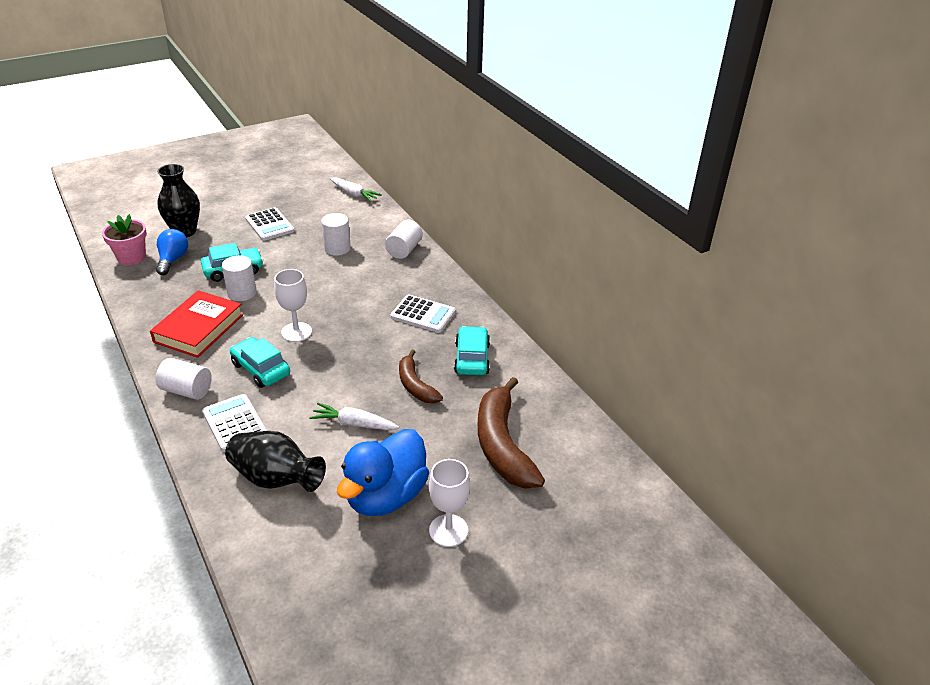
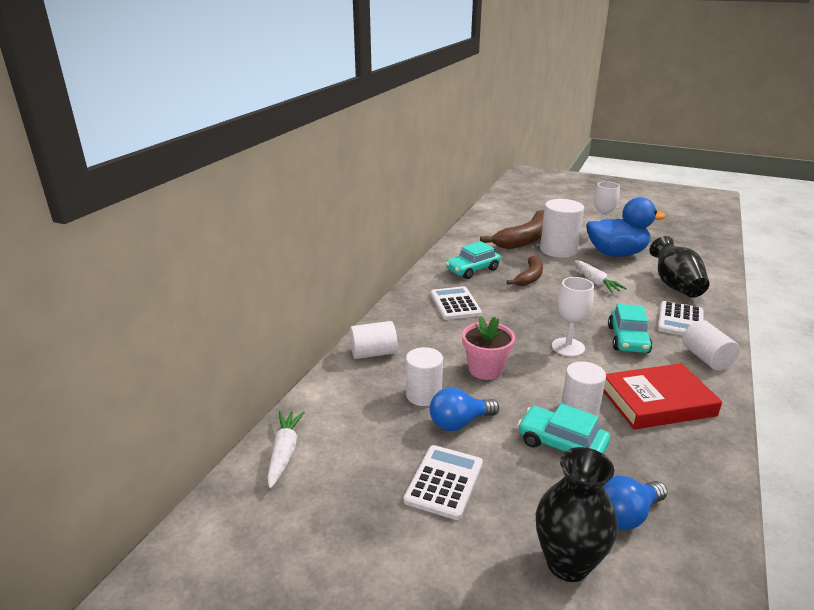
camera: 125 degrees left, 10 degrees down
pink flower pot [102,214,147,265] -> pink flower pot moved to [462,316,515,380]
none -> blue light bulb [430,387,499,431]
none -> white cylinder [540,199,584,258]

